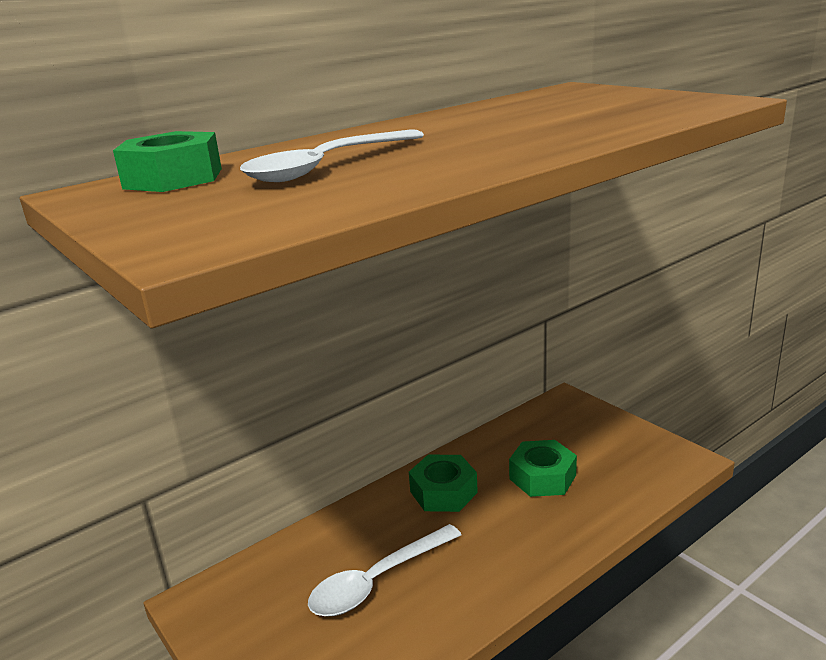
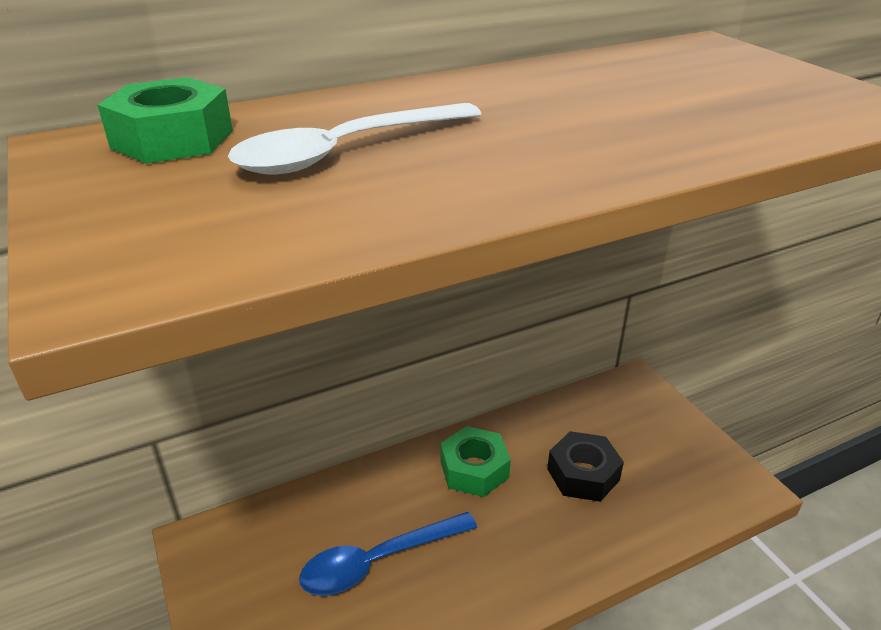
camera: 10 degrees right, 10 degrees up
white spoon [308,524,462,616] -> blue spoon [299,512,477,596]
green nut [509,440,577,497] -> black nut [547,431,624,502]

